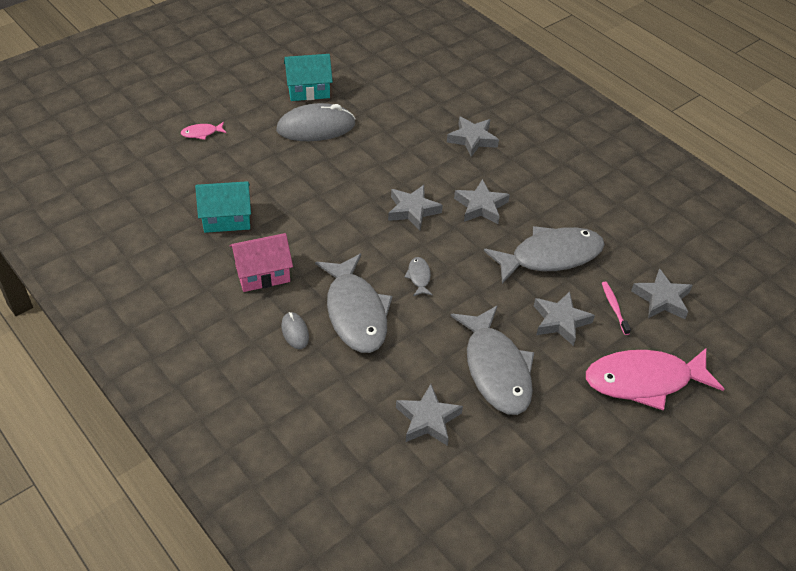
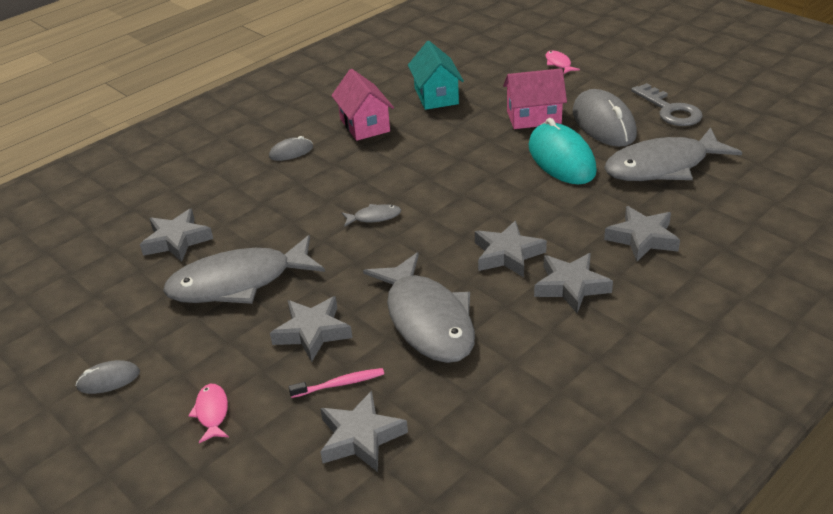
camera: 90 degrees right, 10 degrees down
turquoise house [284,54,333,101] -> grey key [631,83,703,126]
grey fish [315,254,393,353] -> grey fish moved to [604,127,742,181]
grey star [388,185,443,230] -> grey star moved to [534,253,613,313]
pink fish [586,348,724,411] -> pink fish [188,384,229,443], size x0.41
none -> grey mouse [76,360,140,394]
none -> pink house [503,68,567,129]
none -> turquoise mouse [529,118,597,184]

